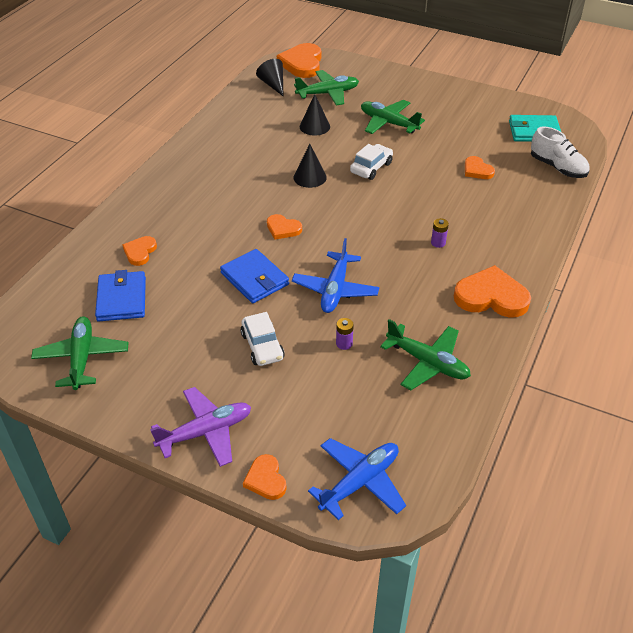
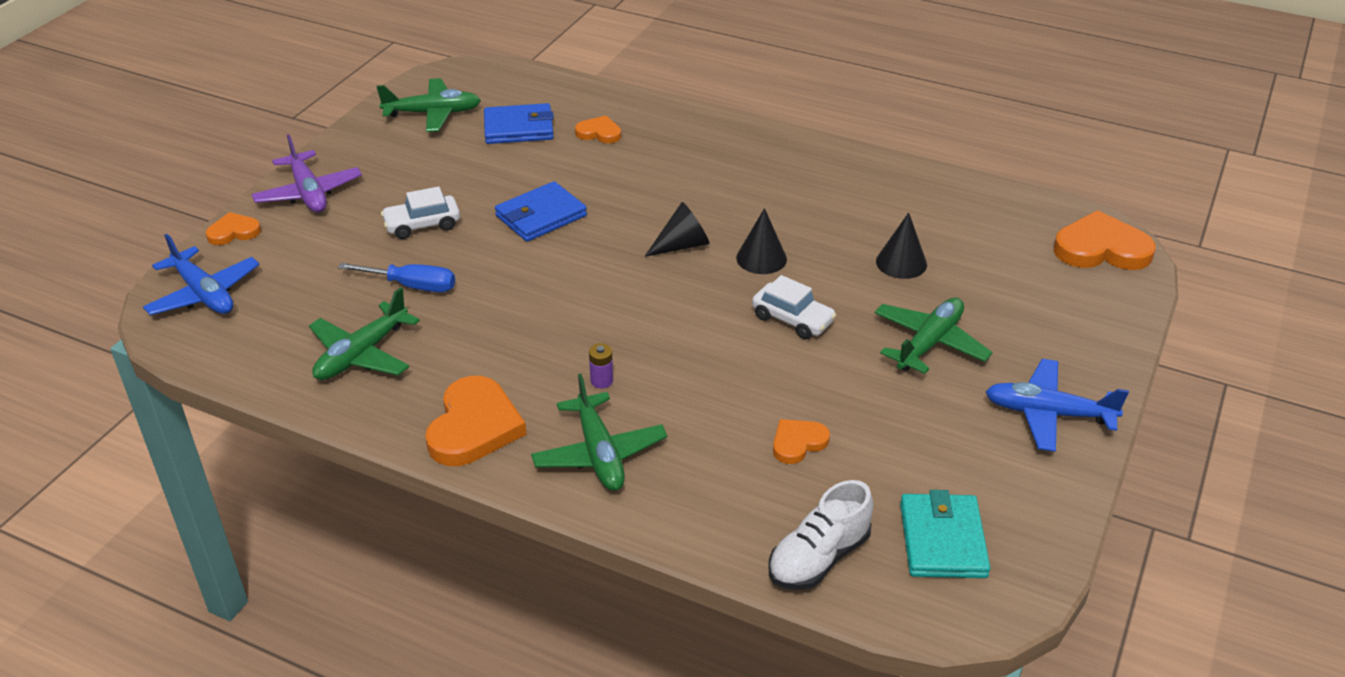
camera: 90 degrees right, 5 degrees down
black cone [256,59,283,96] -> black cone moved to [644,202,710,257]
orange heart [267,214,302,239] -> none
blue plane [292,238,379,313] -> blue plane moved to [986,359,1129,452]
green plane [294,70,359,106] -> green plane moved to [531,374,667,491]
purple battery [336,318,354,350] -> blue screwdriver [338,263,455,292]

